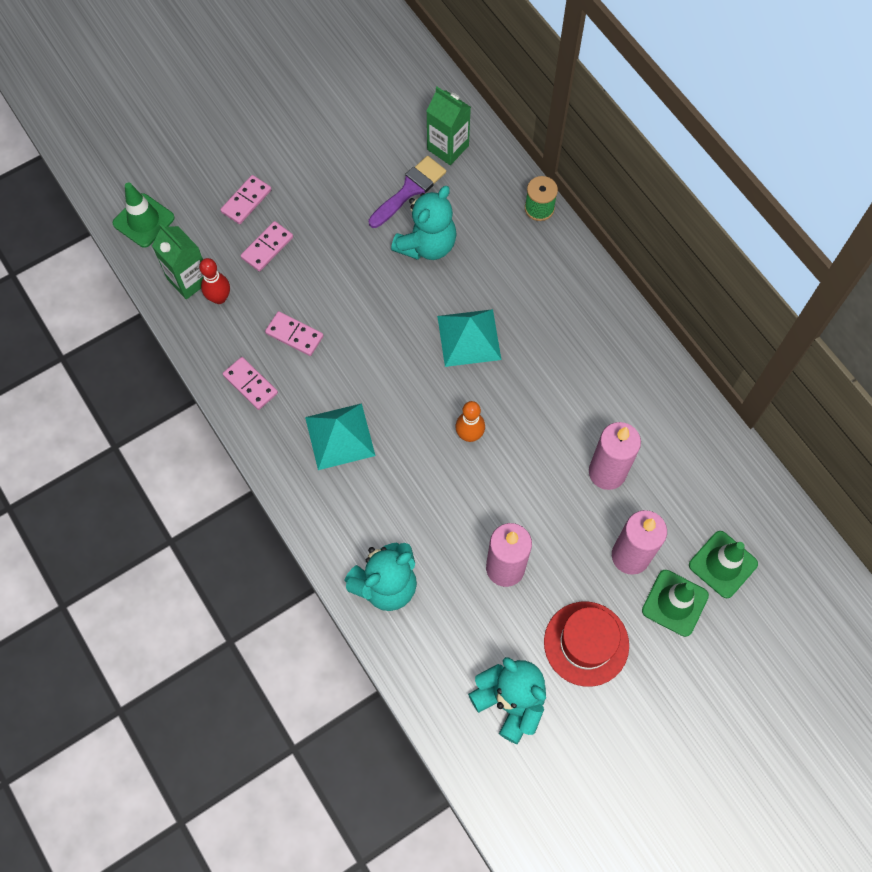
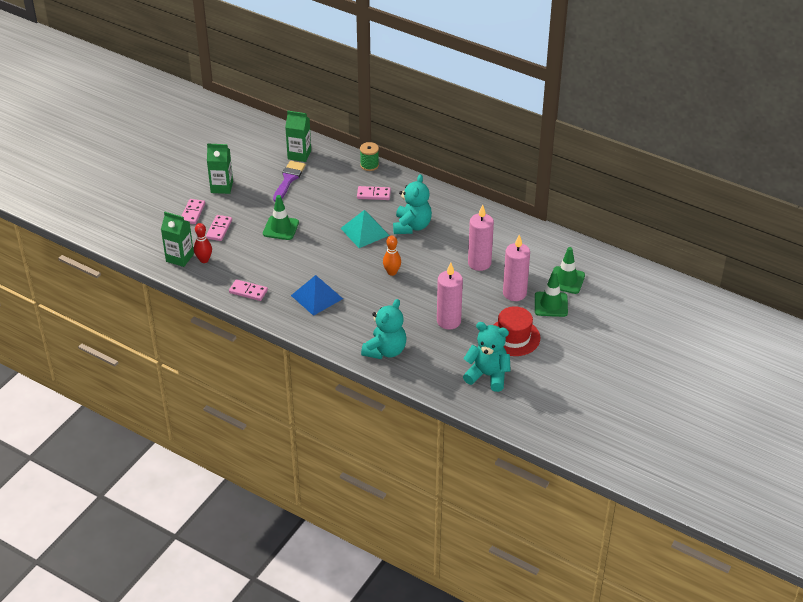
camera: 25 degrees left, 25 degrees down
green traffic cone [113,183,175,248] -> green traffic cone moved to [263,195,299,240]
pink domino [265,311,324,356] -> pink domino moved to [357,186,391,200]
turquoise pyramid [305,403,375,470] -> blue pyramid [291,275,343,316]
turquoise teddy bear [391,186,457,260] -> turquoise teddy bear moved to [393,174,432,234]
none -> green carton [207,143,233,194]

